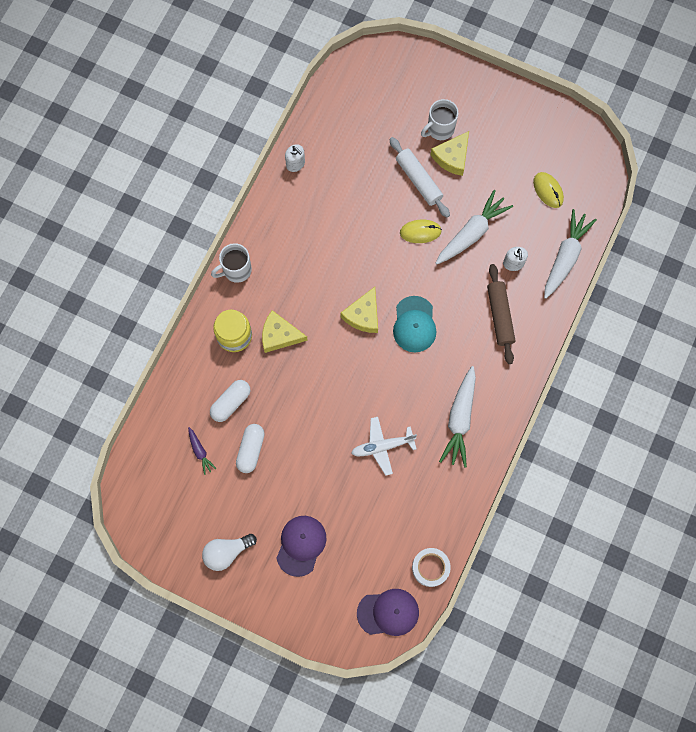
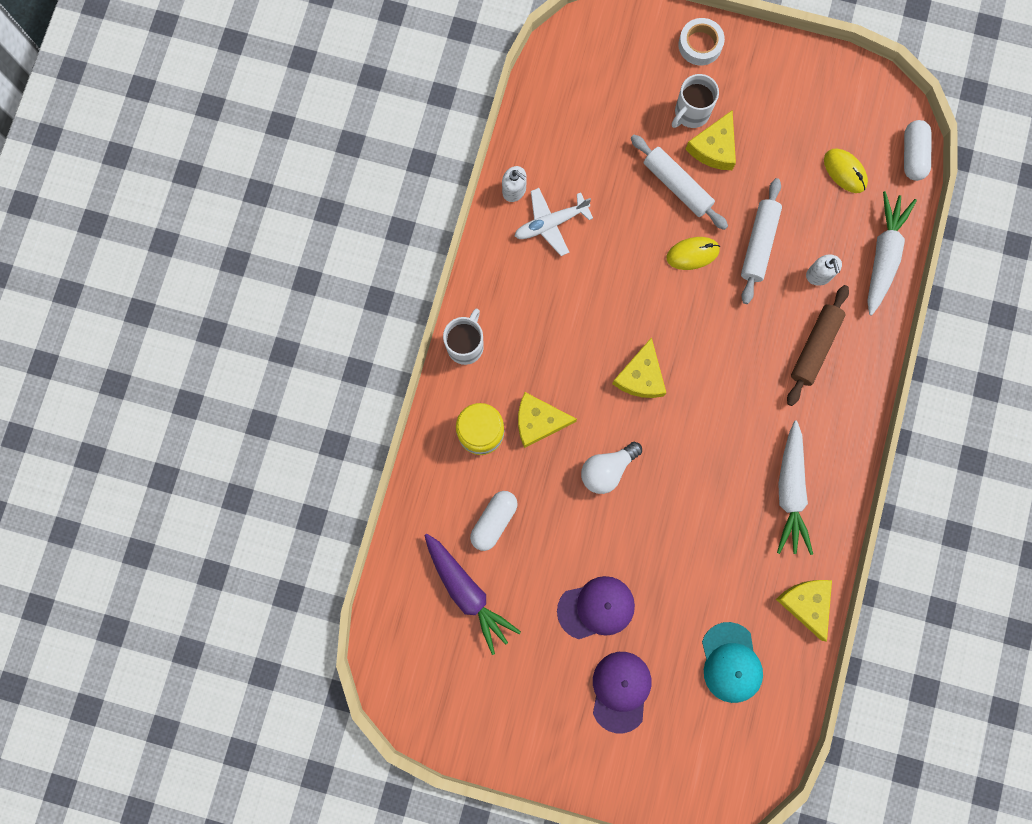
camera: 10 degrees left, 5 degrees up
purple carrot [188,427,217,475] -> purple carrot [424,534,521,655], size x2.03
white light bulb [202,534,257,571] -> white light bulb moved to [581,442,642,494]
white mug [211,243,252,283] -> white mug turned 150 degrees clockwise [443,308,484,365]
white capsule [236,424,265,473] -> white capsule moved to [904,120,932,181]
white plane [351,417,417,476] -> white plane moved to [514,188,593,256]
purple cap [357,589,419,636] -> purple cap moved to [557,576,635,639]
turquoise cap [393,296,437,352] -> turquoise cap moved to [702,622,763,703]
white tape [412,548,451,587] -> white tape moved to [678,18,725,65]
white carrot [436,190,513,264] -> white rolling pin [741,178,782,304]
brown rolling pin [487,264,515,364] -> brown rolling pin turned 45 degrees clockwise [787,285,849,406]
none -> yellow cheese [776,580,832,642]

